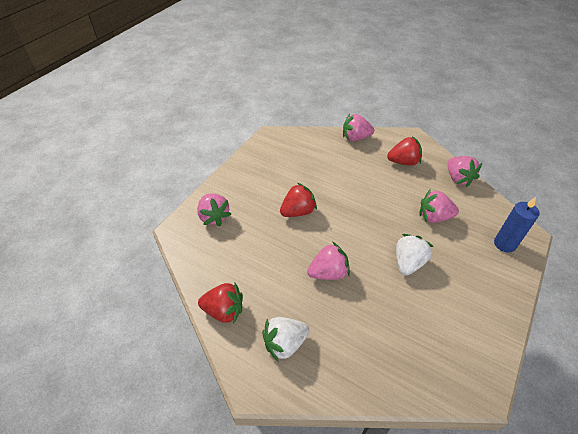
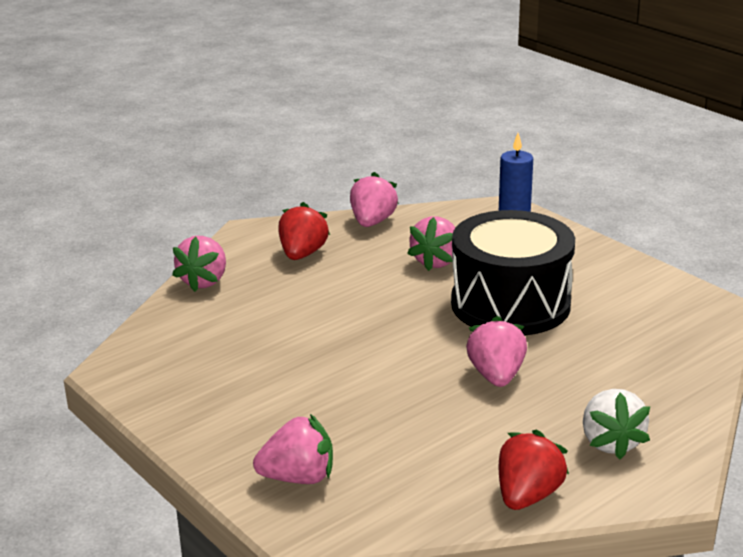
camera: 70 degrees left, 20 degrees down
red strawberry [280,183,317,217] -> none
white strawberry [396,234,434,276] -> black drum [451,210,575,336]
pink strawberry [448,156,482,187] -> pink strawberry turned 75 degrees counterclockwise [350,172,399,227]

